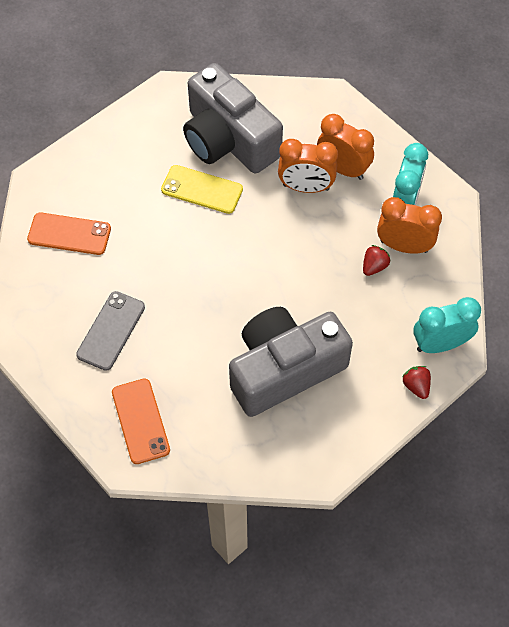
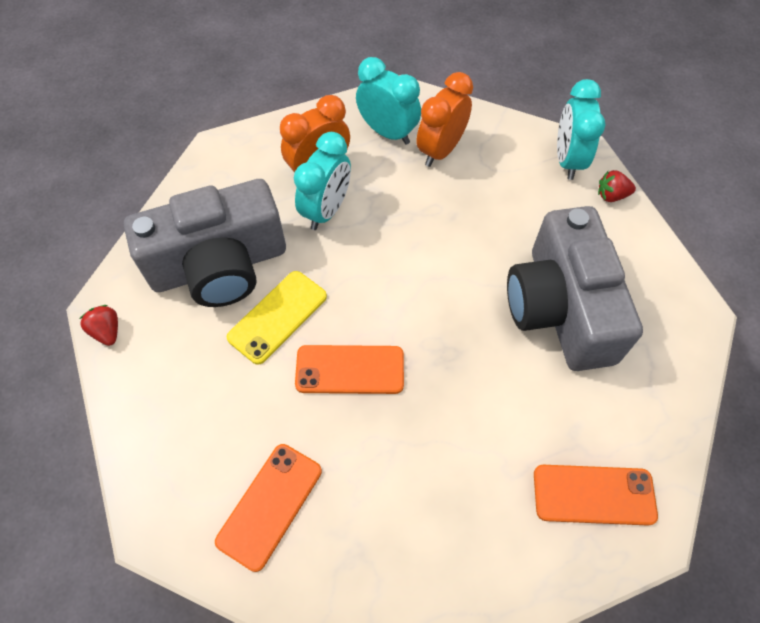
camera: 70 degrees left, 0 degrees up
grey phone [76,291,145,371] -> none
orange clock [278,139,338,193] -> turquoise clock [294,132,351,230]
red strawberry [363,245,390,276] -> red strawberry moved to [79,305,118,346]
none -> orange phone [295,345,404,394]

